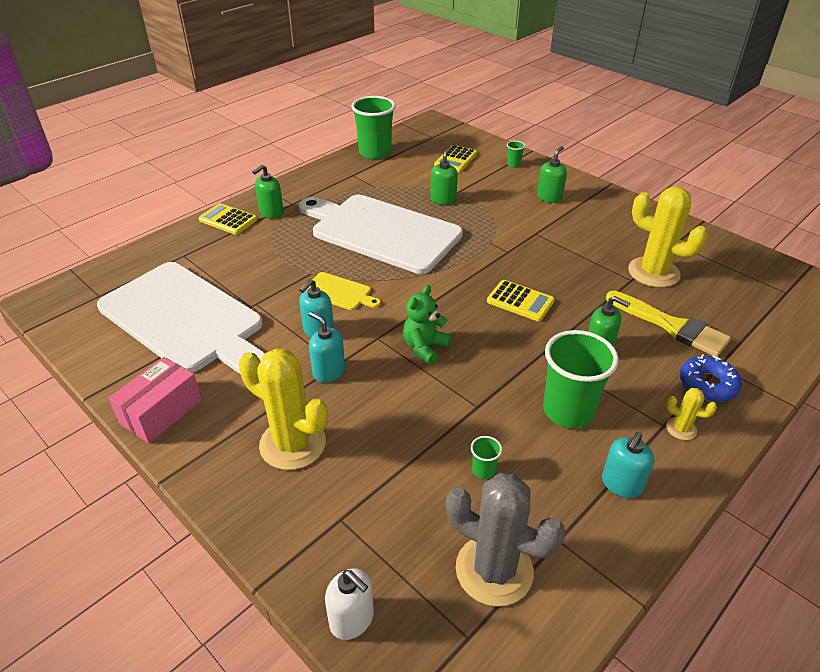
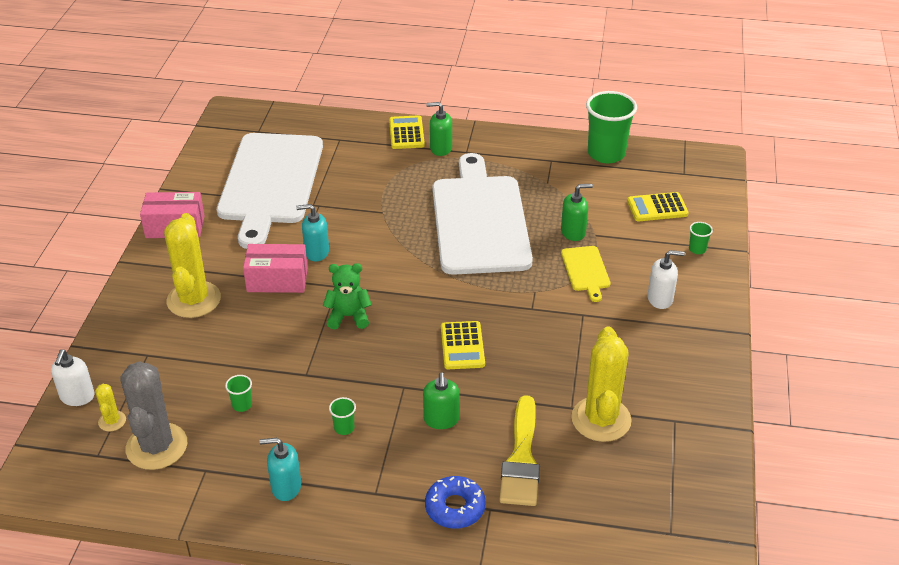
camera: 55 degrees right, 0 degrees up
yellow cutting board [305,272,381,310] -> yellow cutting board moved to [561,246,610,302]
turquoise soap dispenser [309,312,345,382] -> pink box [243,244,308,293]
green soap dispenser [537,146,567,203] -> white soap dispenser [647,250,685,309]
green cup [543,330,619,428] -> green cup [329,397,356,435], size x0.42
yellow cactus [666,388,717,440] -> yellow cactus moved to [95,384,126,431]

